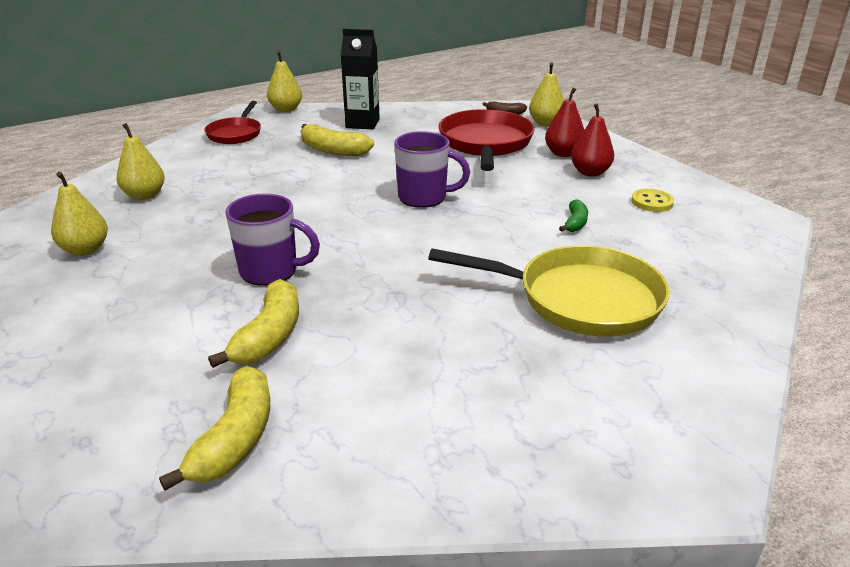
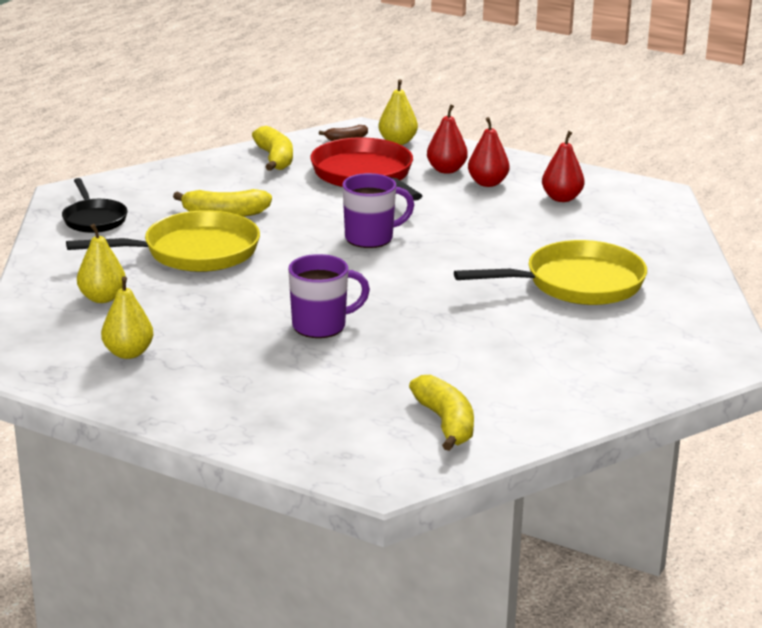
camera: 30 degrees left, 5 degrees down
red pan [204,101,261,144] -> black pan [62,178,128,233]
yellow banana [208,279,299,368] -> yellow banana moved to [252,126,293,171]
yellow pear [267,51,302,112] -> none
black carton [341,29,380,129] -> none
green banana [559,199,588,232] -> none
yellow button [631,189,674,212] -> red pear [542,131,585,202]
none -> yellow pan [66,210,260,272]

